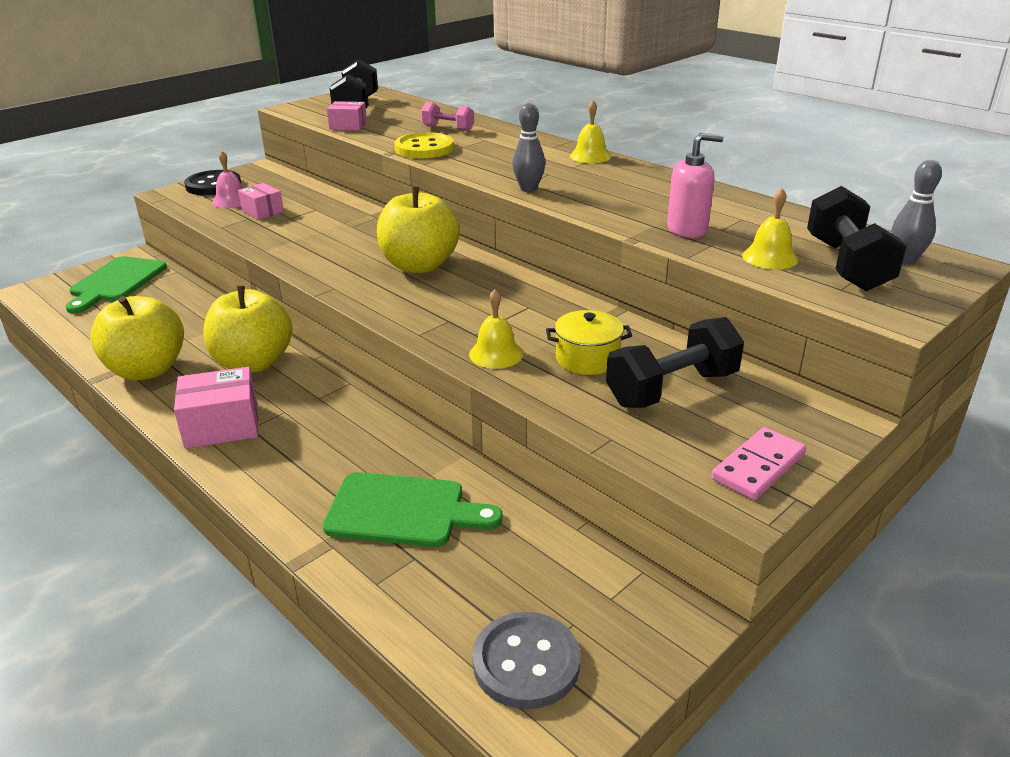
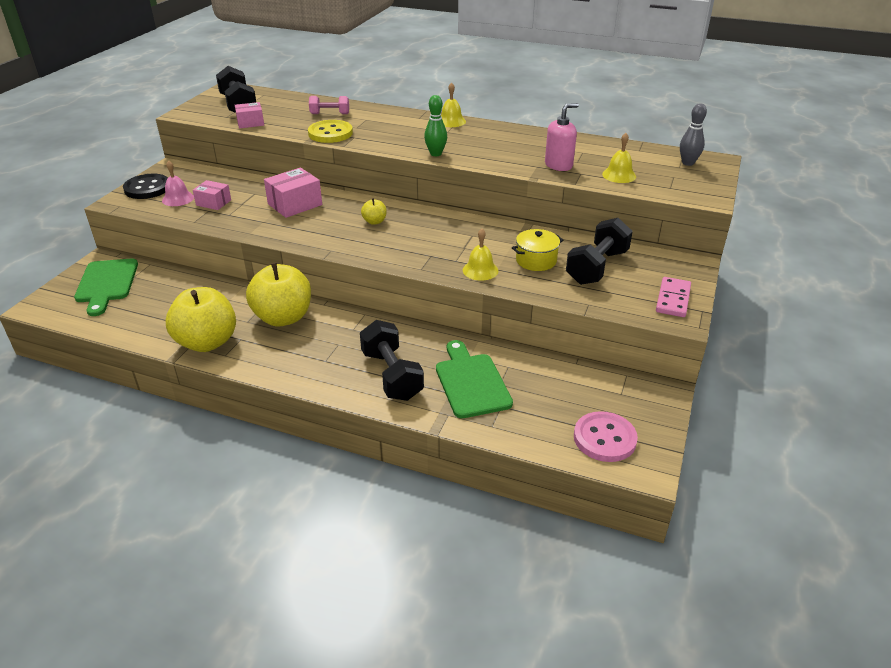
camera: 25 degrees left, 5 degrees up
pink box [174,367,258,449] -> pink box moved to [264,167,322,218]
green cutting board [323,472,503,547] -> green cutting board turned 90 degrees counterclockwise [436,340,513,418]
yellow apple [377,187,460,273] -> yellow apple [361,198,387,225], size x0.43
grey button [472,612,580,709] -> pink button [574,411,638,462]
grey bowling pin [512,103,545,192] -> green bowling pin [424,95,447,156]
black dumbbell [807,186,907,291] -> black dumbbell moved to [360,320,424,401]

